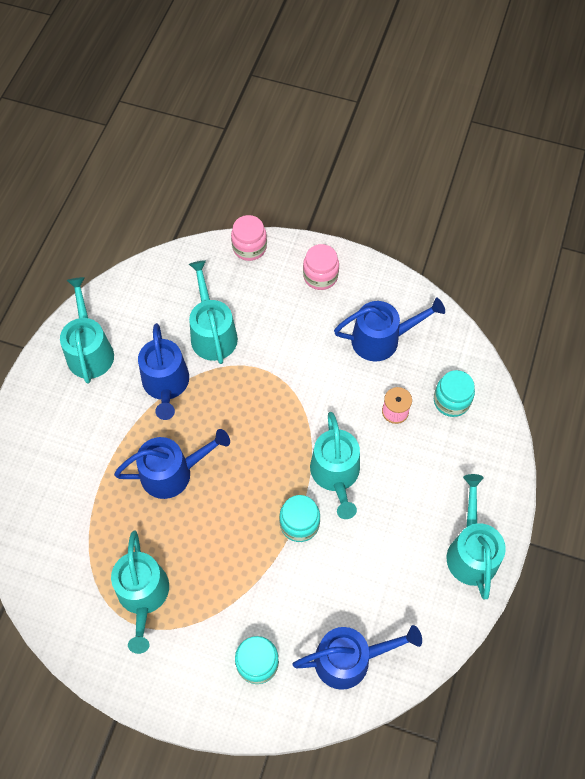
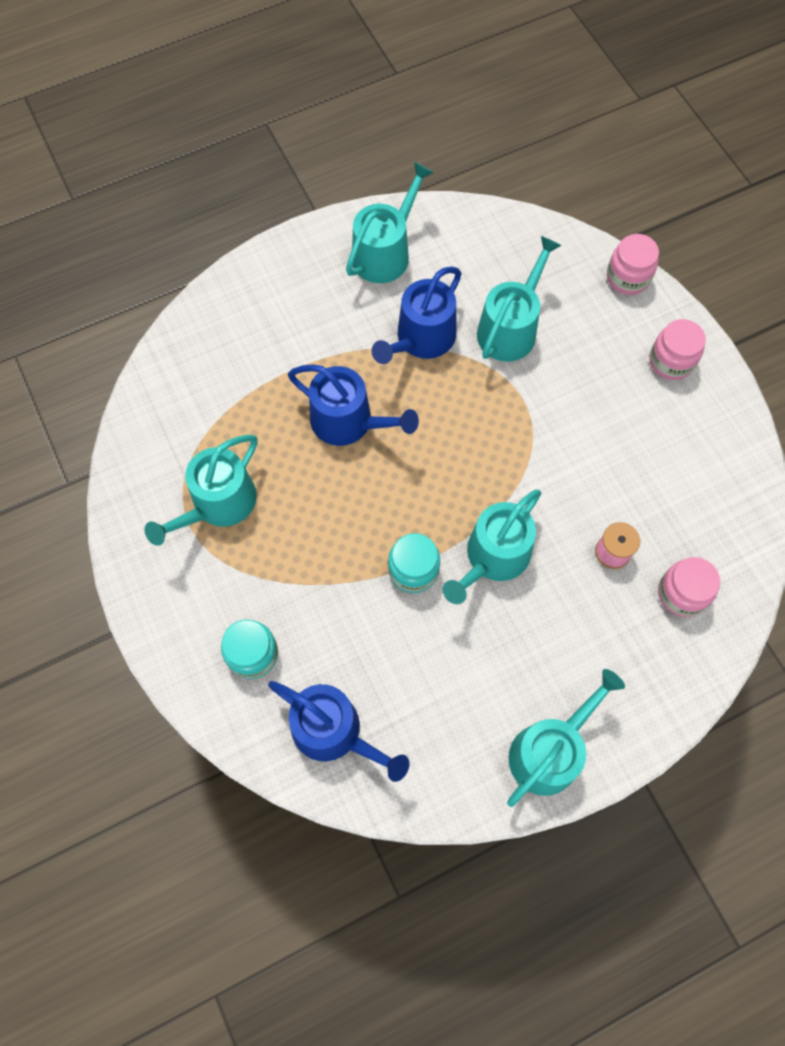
camera: 45 degrees right, 5 degrees up
blue watering can [334,298,445,362] -> none
turquoise jar [434,370,475,417] -> pink jar [658,557,720,617]

